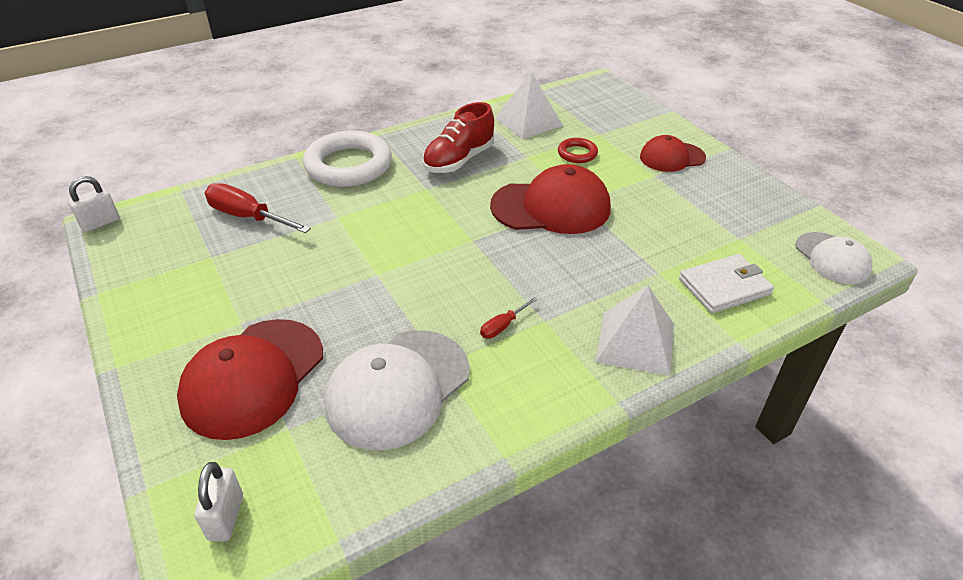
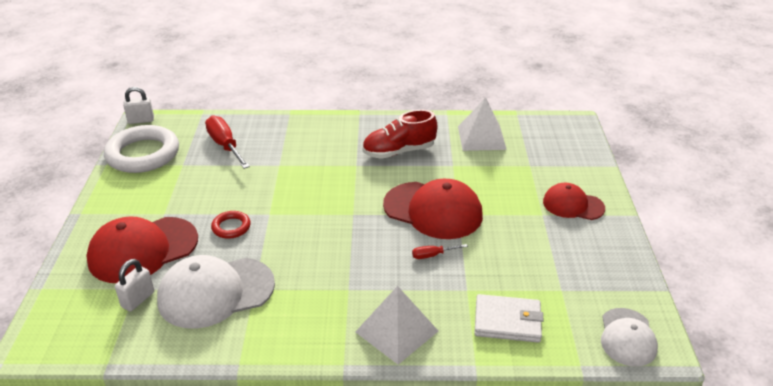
camera: 30 degrees right, 5 degrees down
white padlock [194,462,243,541] -> white padlock moved to [115,259,154,311]
white ring [303,130,392,187] -> white ring moved to [104,125,179,173]
red screwdriver [480,297,538,339] -> red screwdriver moved to [412,244,468,259]
red ring [558,138,598,163] -> red ring moved to [211,211,251,239]

